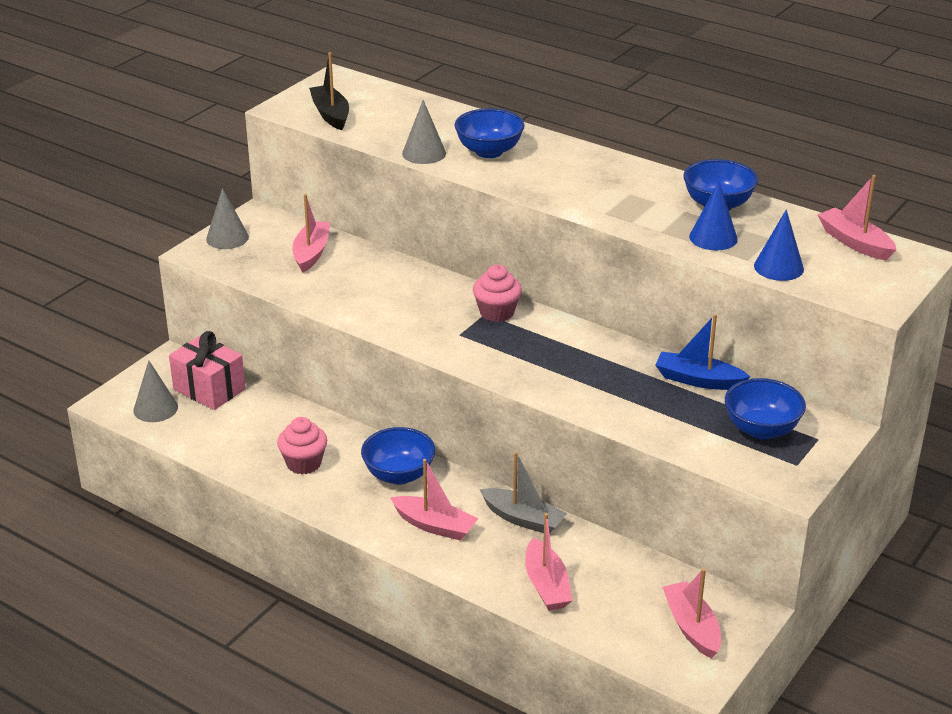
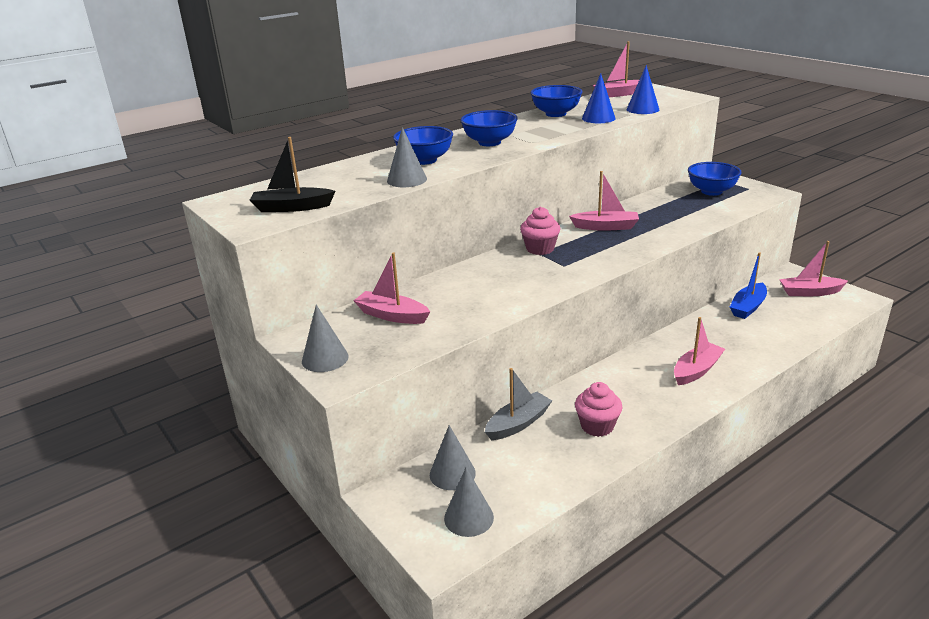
camera: 70 degrees left, 5 degrees down
pink gift [169,331,246,410] -> grey cone [430,425,476,490]
blue bowl [361,427,436,485] -> blue bowl moved to [460,110,518,146]
grey boat [480,452,567,534] -> grey boat moved to [485,368,552,440]
pink boat [525,513,573,610] -> pink boat moved to [569,171,639,231]
blue boat [655,314,750,390] -> blue boat moved to [730,252,767,319]

